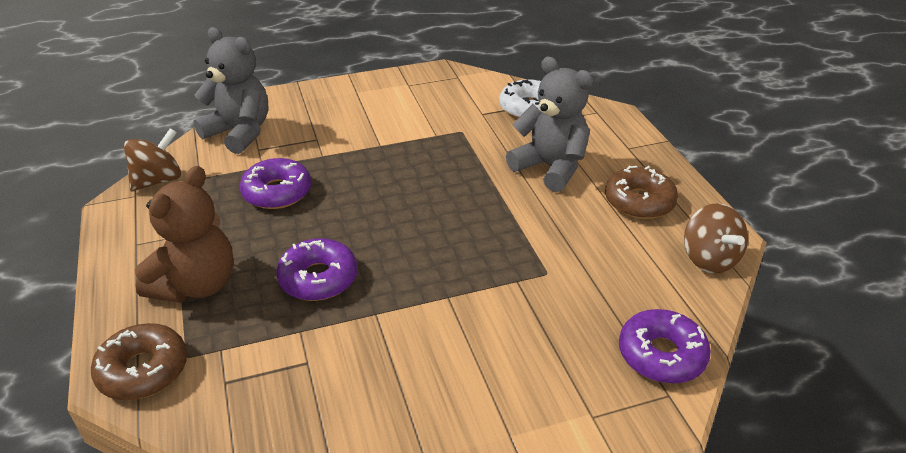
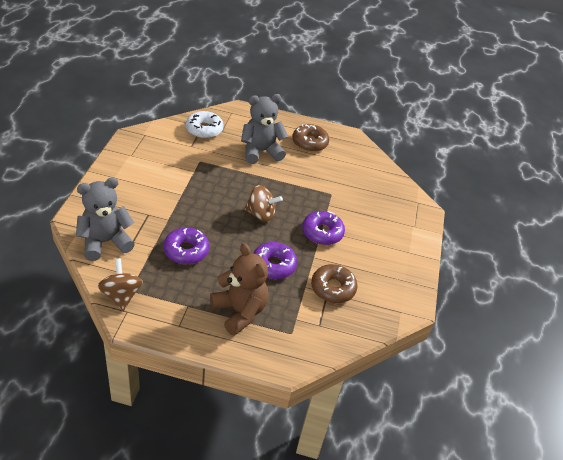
camera: 65 degrees left, 5 degrees up
brown donut [91,323,187,400] -> brown donut moved to [311,264,358,303]
purple donut [619,309,711,383] -> purple donut moved to [302,211,345,245]
brown spinning top [684,203,748,273] -> brown spinning top moved to [244,185,283,222]

